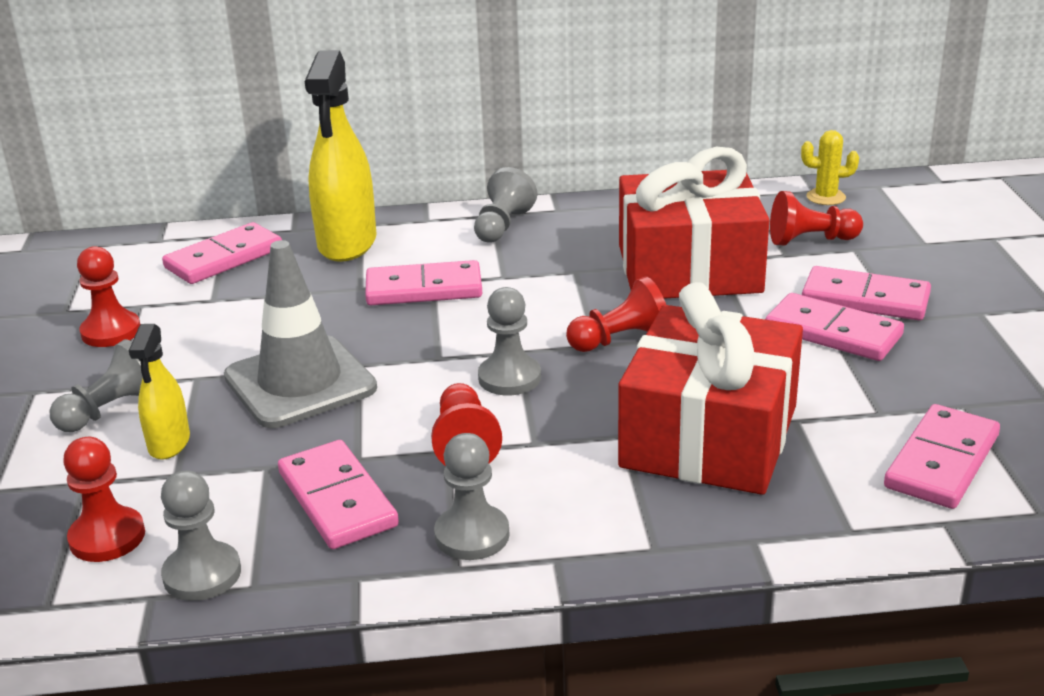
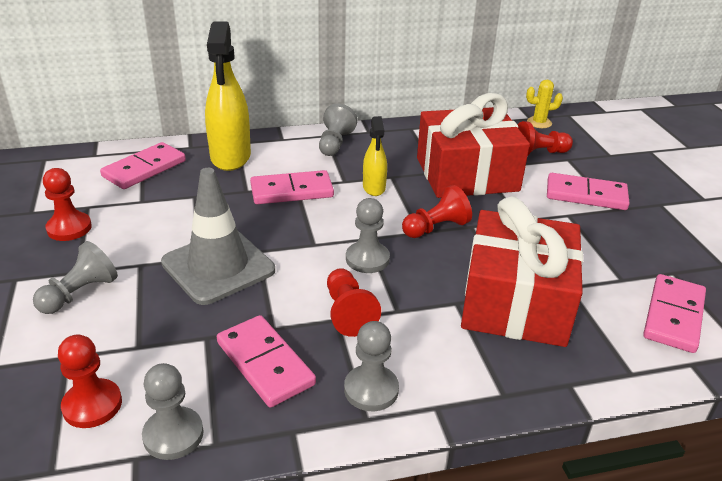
camera: 10 degrees left, 5 degrees up
yellow spray bottle [129,324,190,460] -> yellow spray bottle moved to [363,116,387,196]
pink domino [765,293,904,361] -> none

